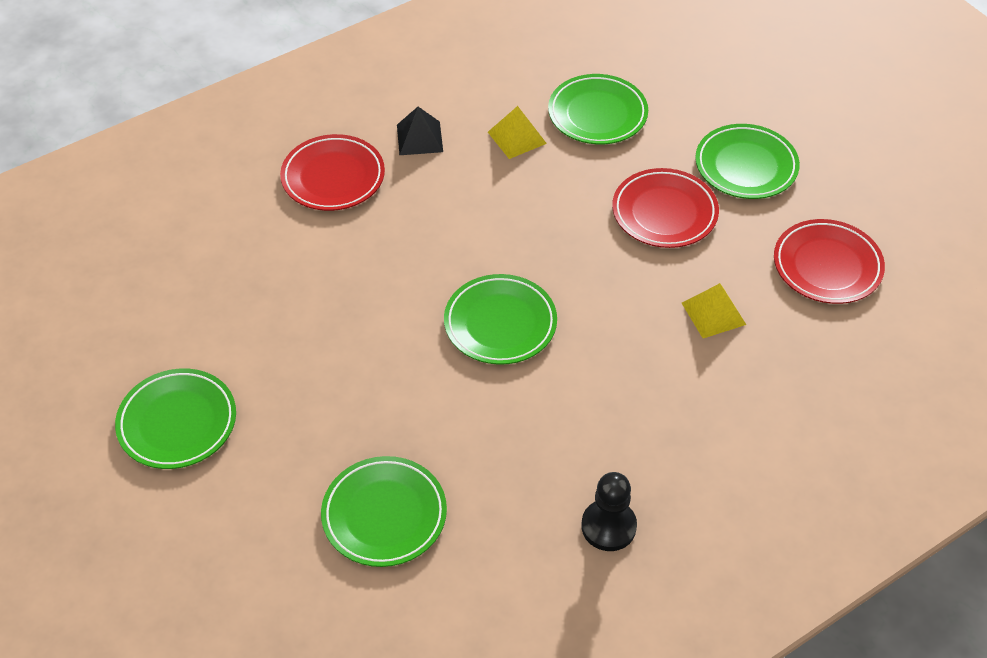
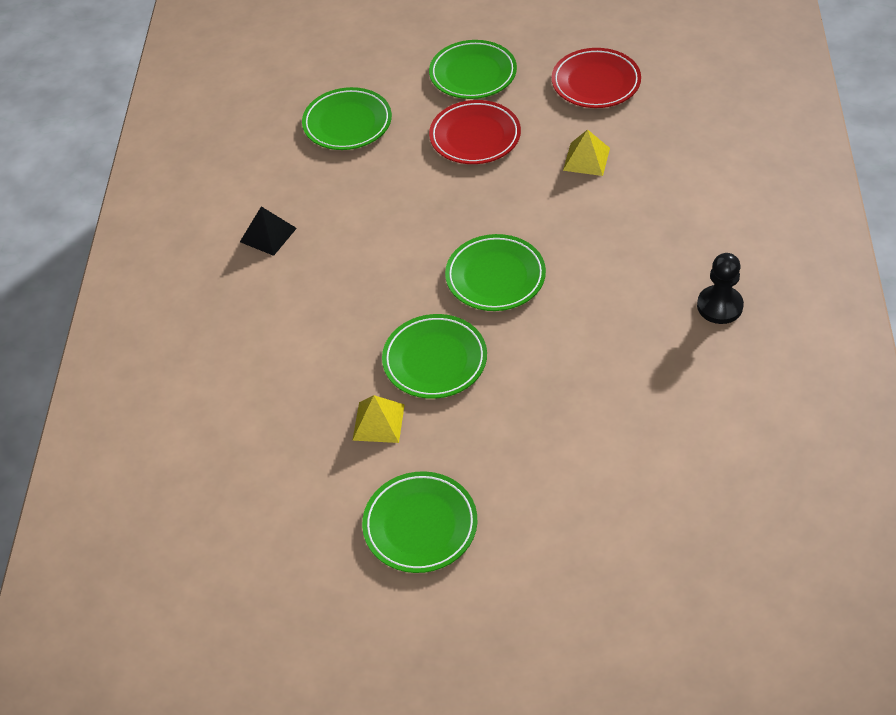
camera: 50 degrees left, 0 degrees up
red plate [280,134,385,211] -> none
green plate [321,456,447,567] -> green plate moved to [382,314,487,399]
yellow pyramid [488,106,547,159] -> yellow pyramid moved to [352,395,405,443]

